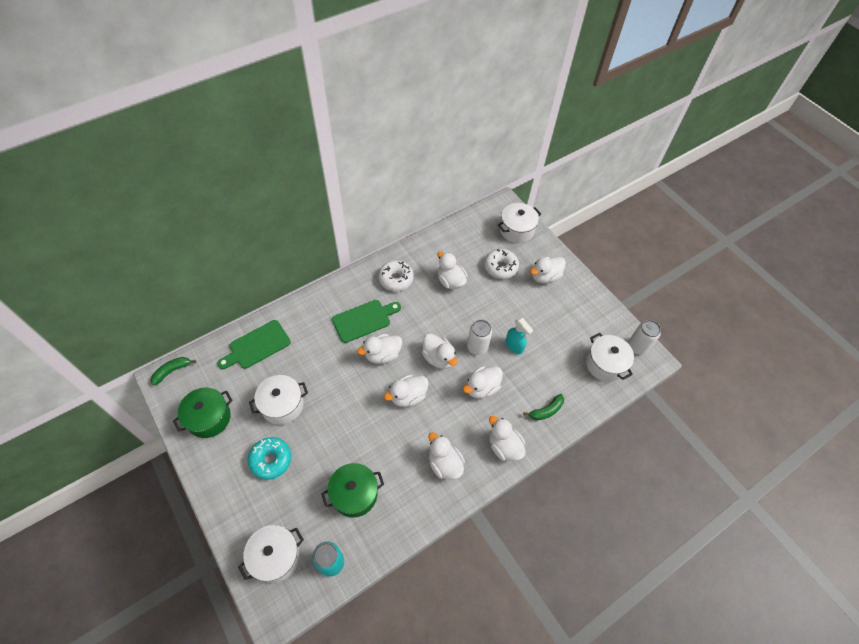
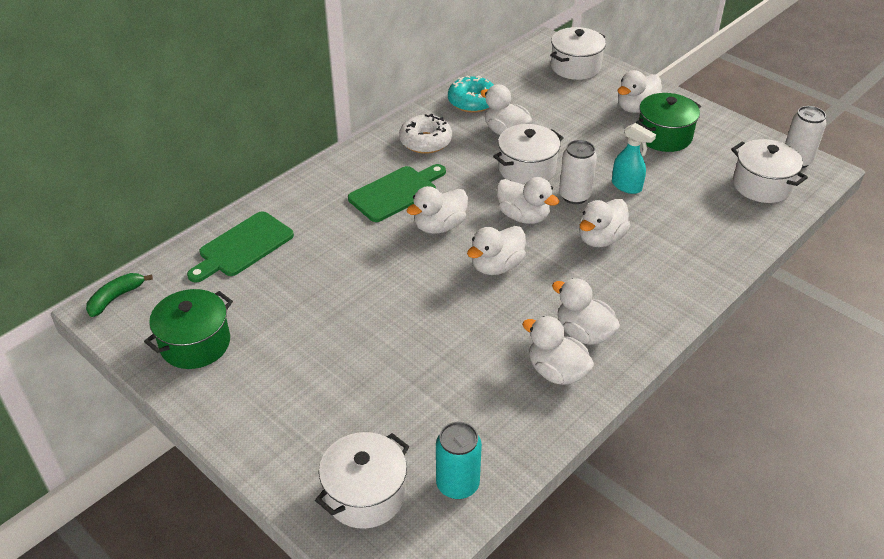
camera: 10 degrees left, 15 degrees down
turquoise donut [248,437,291,480] -> turquoise donut moved to [448,76,494,113]
white pot [249,375,308,425] -> white pot moved to [493,124,564,184]
green pot [321,463,384,518] -> green pot moved to [636,93,701,152]
white donut [484,249,519,279] -> none
white duck [489,416,525,461] -> white duck moved to [522,316,594,385]
green banana [523,394,564,421] -> none

